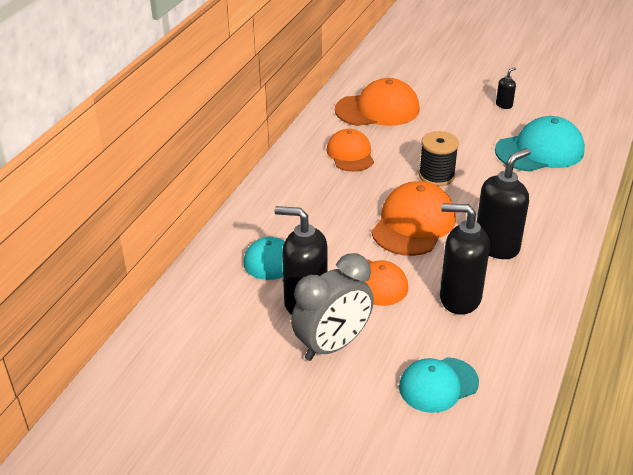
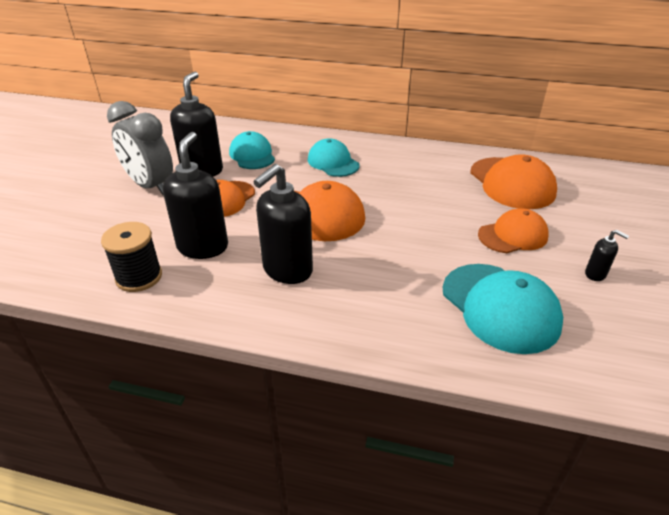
camera: 80 degrees right, 0 degrees up
orange cap [327,129,374,172] -> orange cap moved to [478,208,549,253]
turquoise cap [399,357,479,413] -> turquoise cap moved to [308,138,360,177]
black spool [419,131,459,186] -> black spool moved to [101,222,162,292]
black soap dispenser [477,148,531,259] -> black soap dispenser turned 90 degrees clockwise [253,164,313,284]

